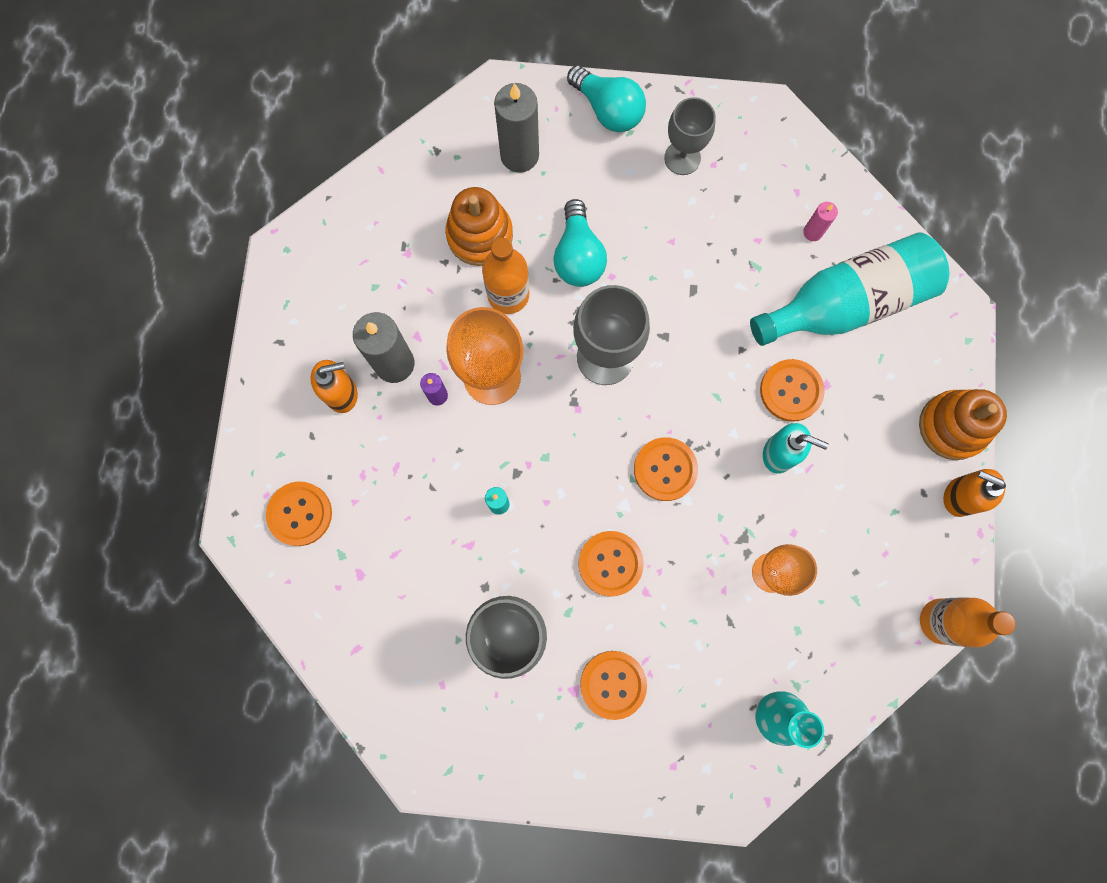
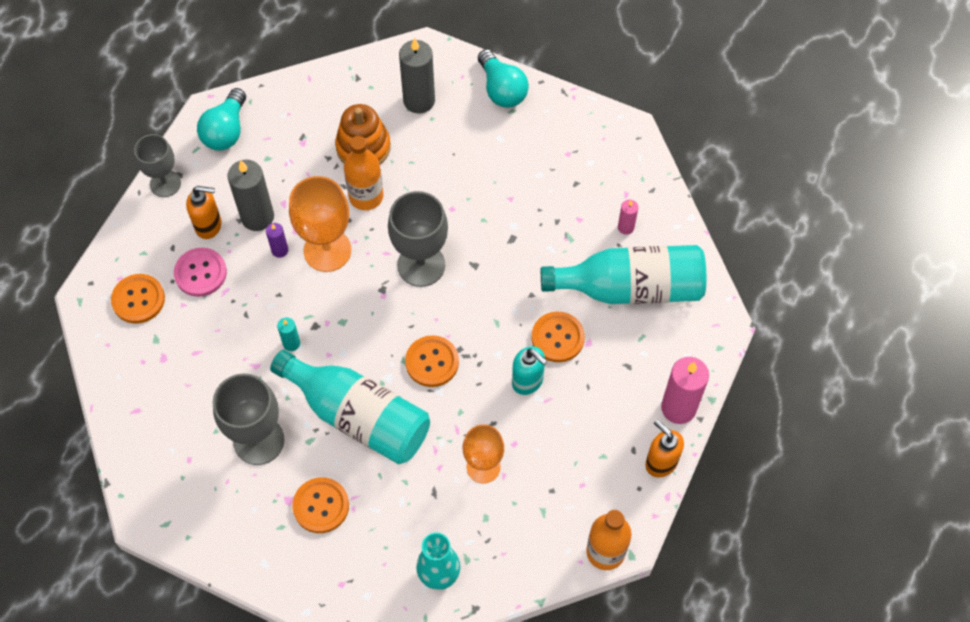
camera: 20 degrees right, 15 degrees down
turquoise light bulb [553,199,607,287] -> turquoise light bulb moved to [197,88,246,151]
orange button [578,531,644,597] -> turquoise bottle [270,350,430,464]
grey goblet [664,97,716,175] -> grey goblet moved to [134,134,181,197]
orange stacking toy [919,389,1007,460] -> pink candle [661,357,709,424]
none -> pink button [174,248,227,297]

